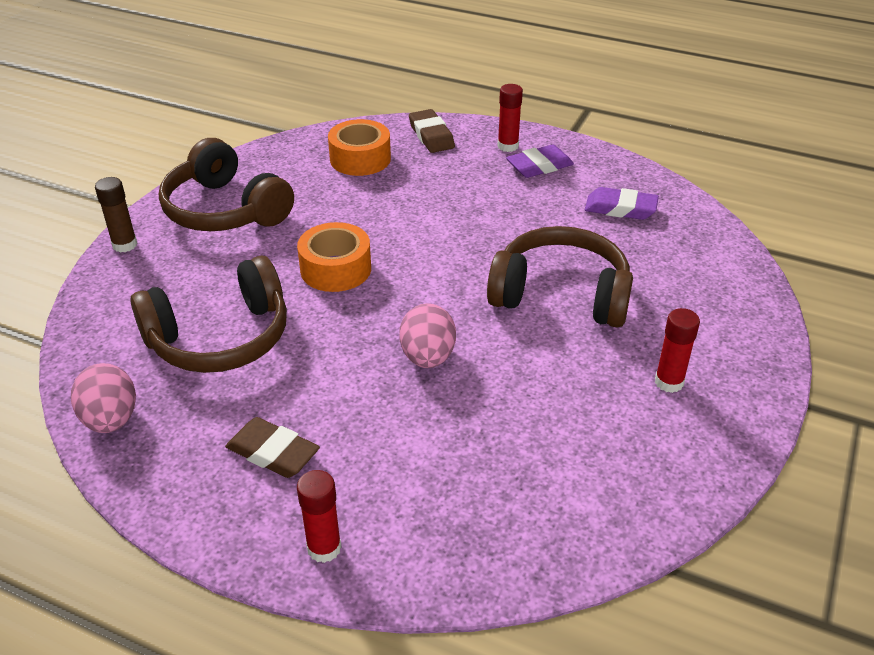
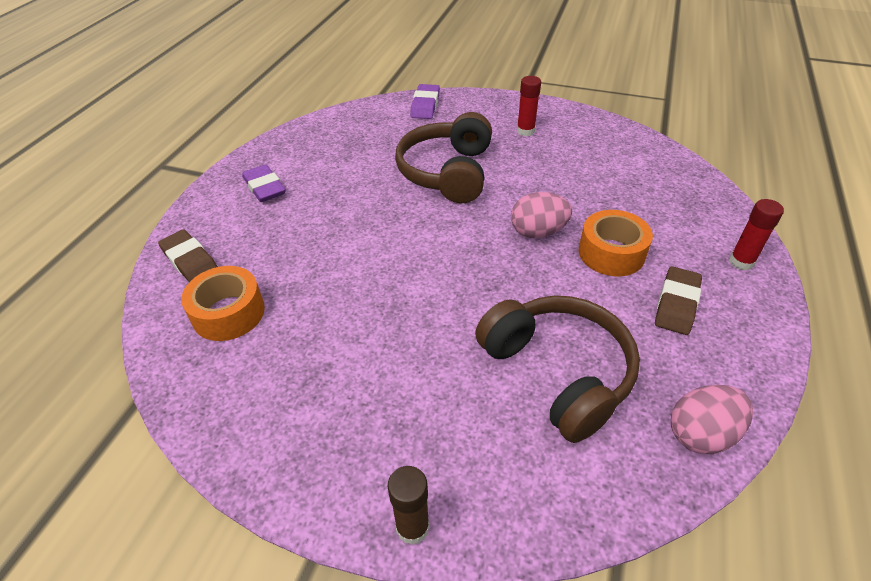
camera: 95 degrees left, 5 degrees up
brown headphones [159,138,294,231] -> none
orange tape [297,222,371,292] -> orange tape moved to [579,210,653,276]
brown eraser [409,109,455,153] -> brown eraser turned 75 degrees clockwise [158,229,218,282]
red glue stick [497,84,523,152] -> none
purple eraser [585,187,659,220] -> purple eraser moved to [410,84,440,119]

